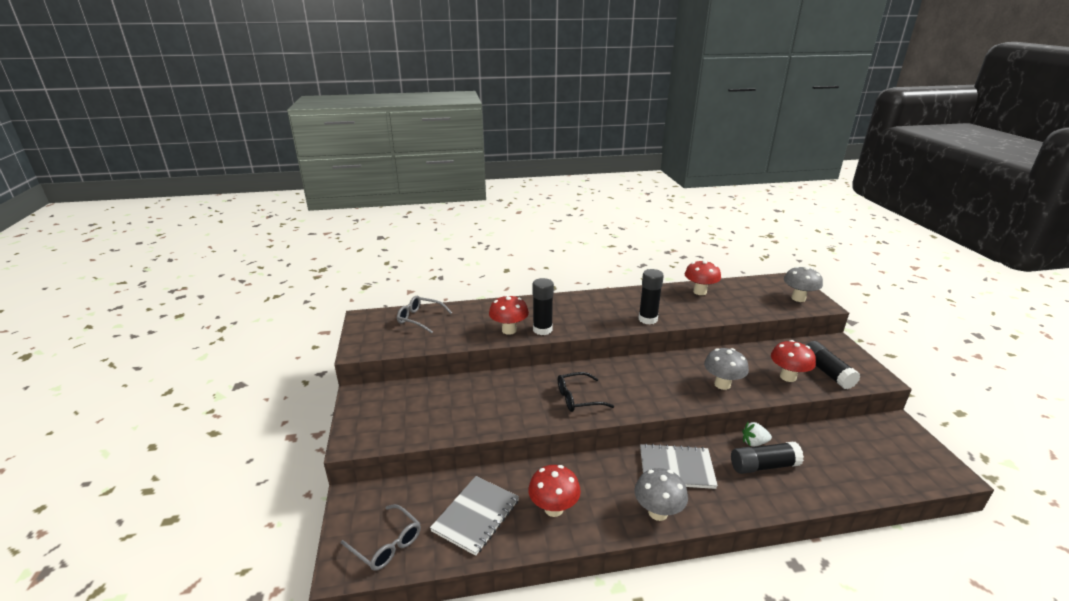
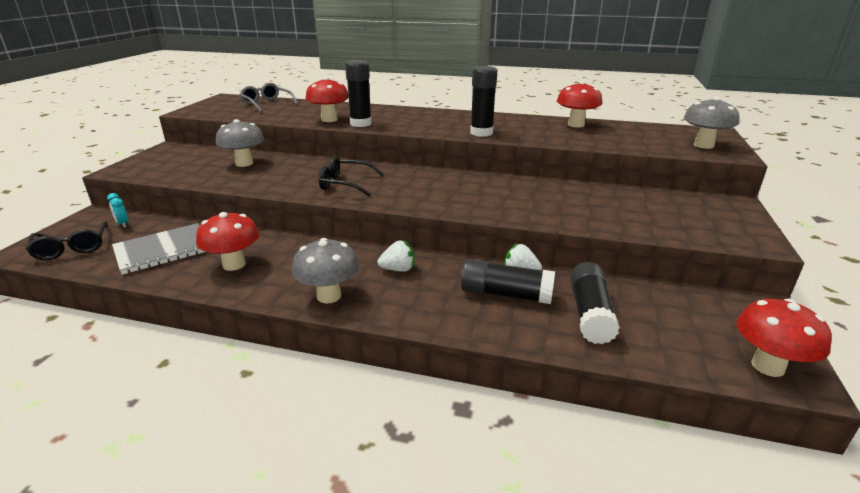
camera: 25 degrees right, 0 degrees up
grey glasses [341,504,421,571] -> black glasses [26,221,108,260]
grey notebook [640,443,718,489] -> white strawberry [378,240,415,272]
grey mushroom [704,348,749,390] -> grey mushroom moved to [216,119,264,167]
red mushroom [771,340,816,382] -> red mushroom moved to [736,299,832,377]
black glue stick [806,341,860,389] -> black glue stick moved to [570,262,620,344]
none -> turquoise clock [107,193,128,228]

